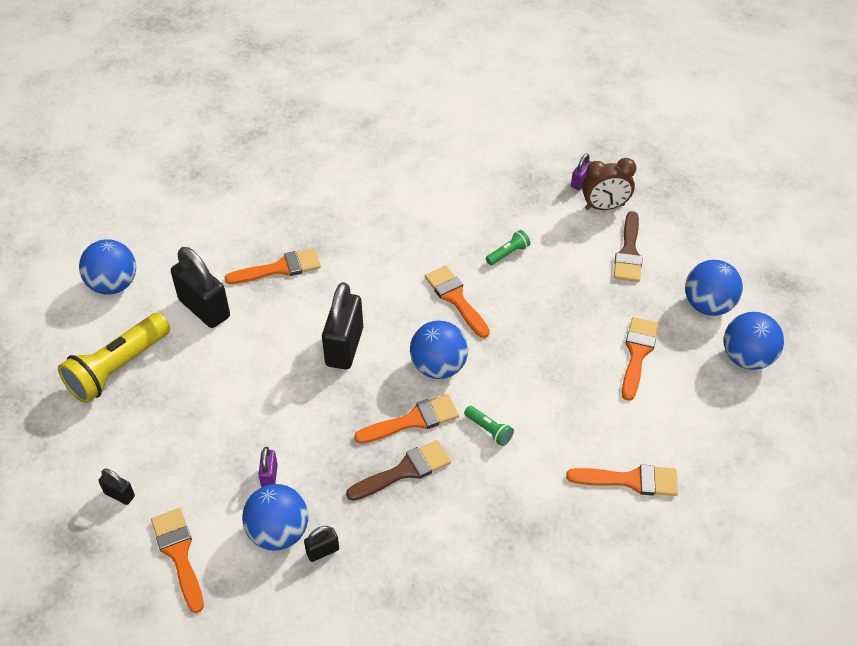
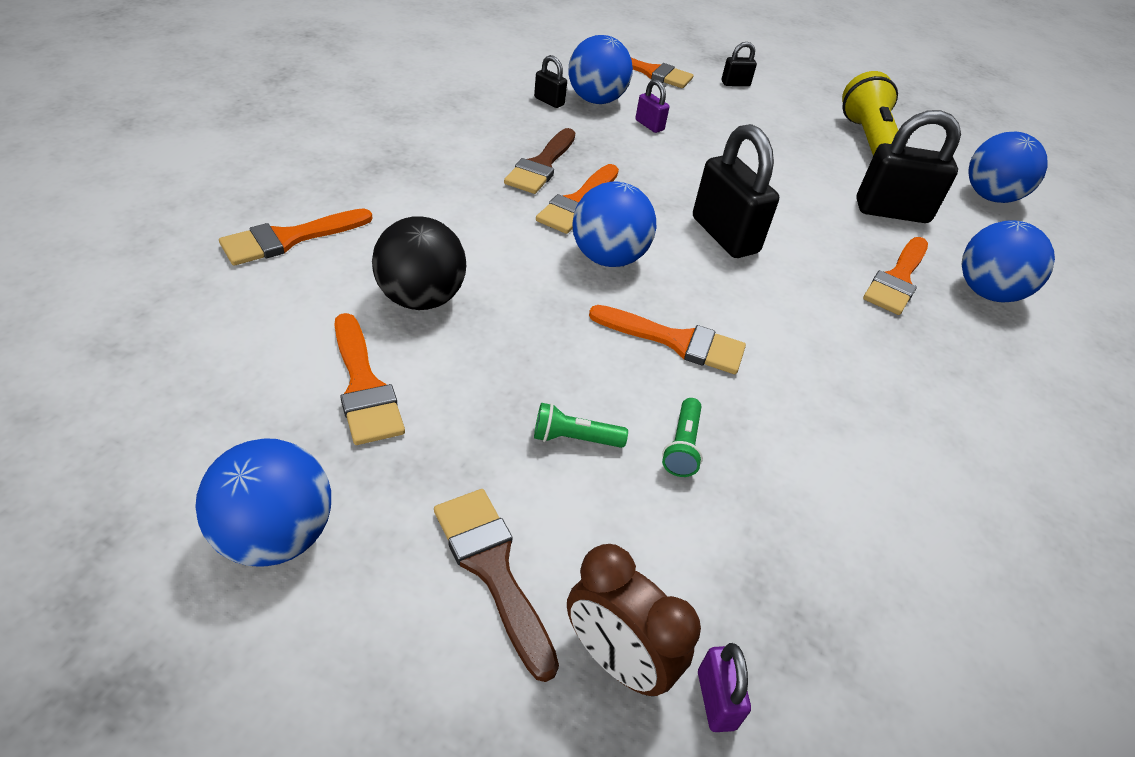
camera: 135 degrees right, 5 degrees down
black padlock [304,526,339,562] -> black padlock turned 75 degrees counterclockwise [534,55,567,108]
green flashlight [464,406,514,446] -> green flashlight moved to [534,403,628,448]
brown clock [582,158,636,210] -> brown clock turned 90 degrees counterclockwise [567,544,701,697]
blue ball [724,312,784,370] -> blue ball moved to [962,220,1055,302]
none -> black ball [372,216,466,310]

